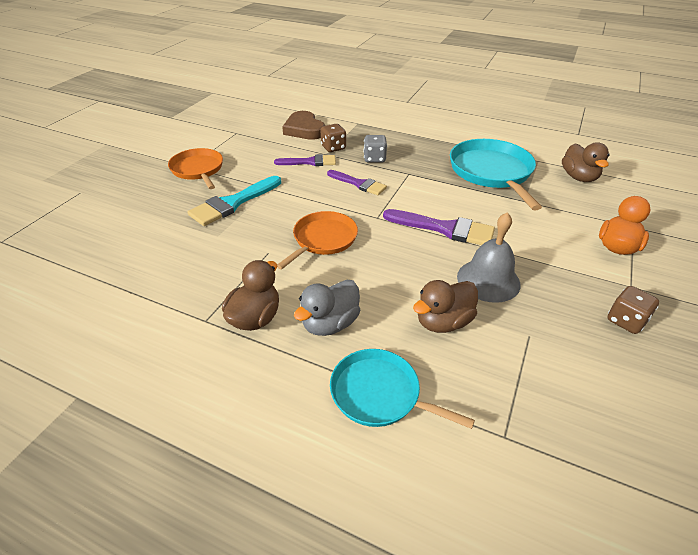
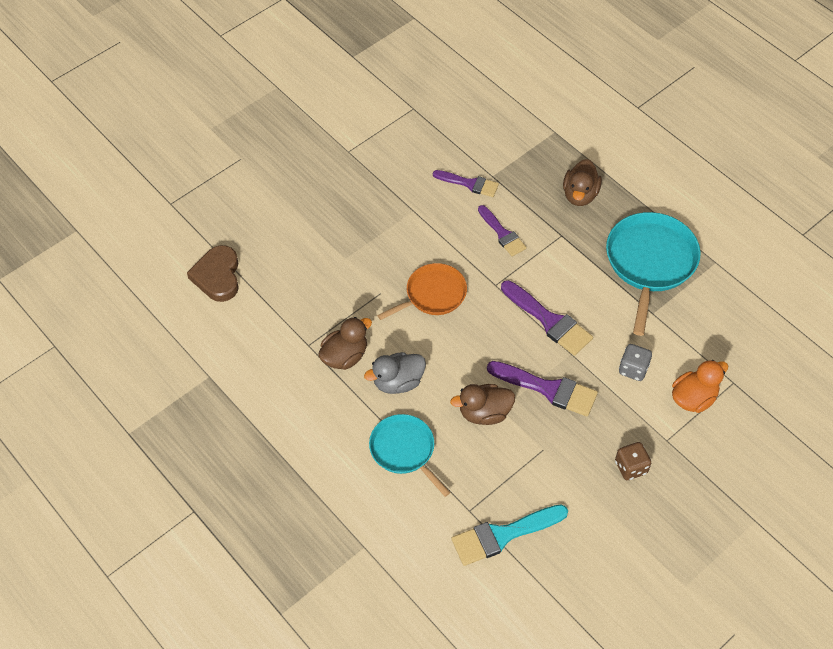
camera: 25 degrees right, 15 degrees up
orange pan [168,148,223,189] -> none
turquoise brush [187,176,281,226] -> turquoise brush moved to [451,504,568,566]
brown heart [282,111,325,140] -> brown heart moved to [187,245,239,302]
brown dice [321,124,346,152] -> none
grey dice [364,135,387,163] -> grey dice moved to [619,344,652,381]
grey bell [457,212,521,303] -> purple brush [487,361,598,416]
brown duck [562,143,610,182] -> brown duck moved to [563,159,602,206]

